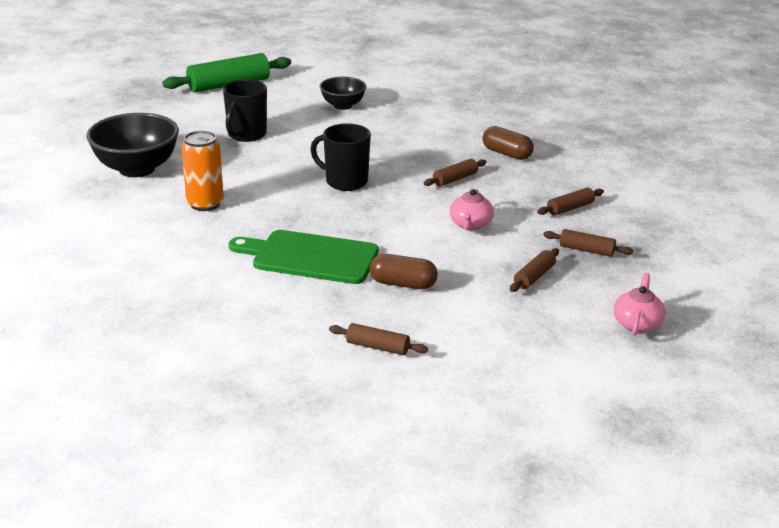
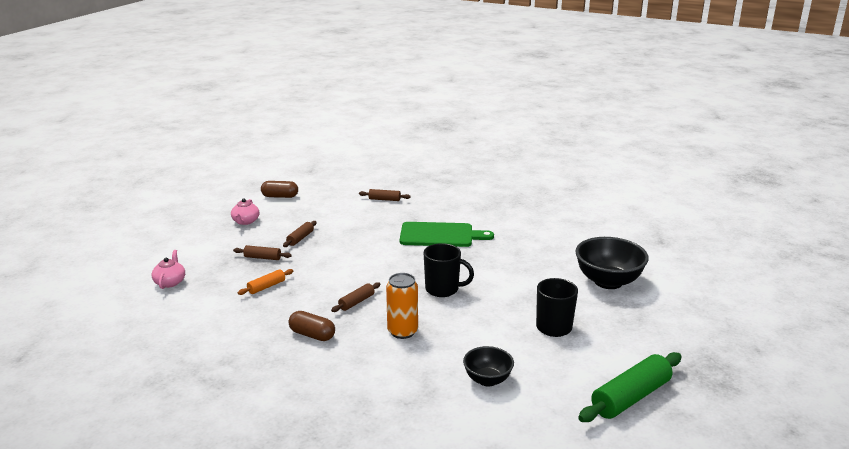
camera: 170 degrees right, 5 degrees down
orange can [181,131,224,211] -> orange can moved to [386,273,418,339]
brown capsule [370,254,438,289] -> brown capsule moved to [261,181,298,198]
pink teapot [450,189,494,230] -> pink teapot moved to [152,250,185,289]
brown rolling pin [537,188,604,216] -> orange rolling pin [238,269,293,295]

